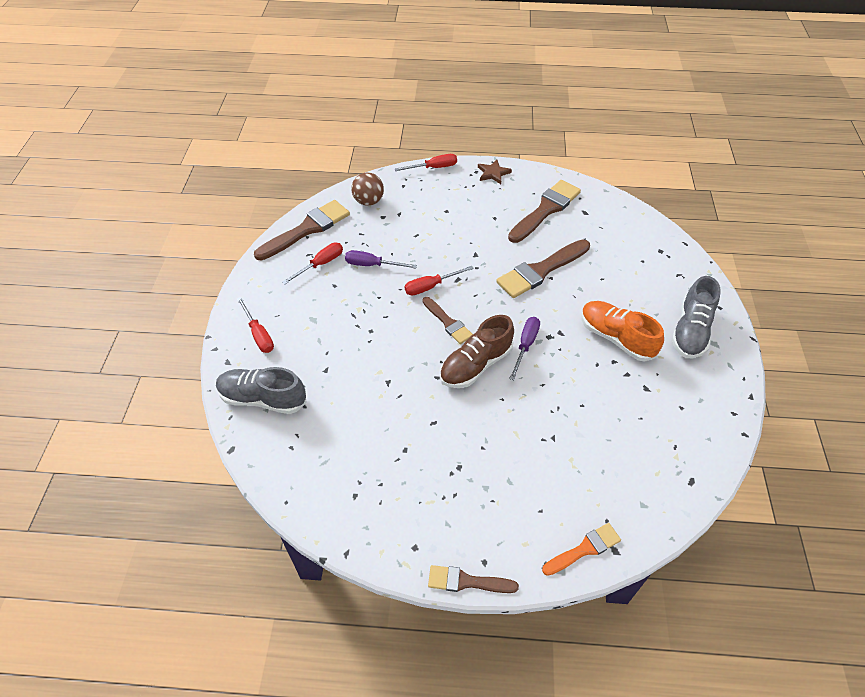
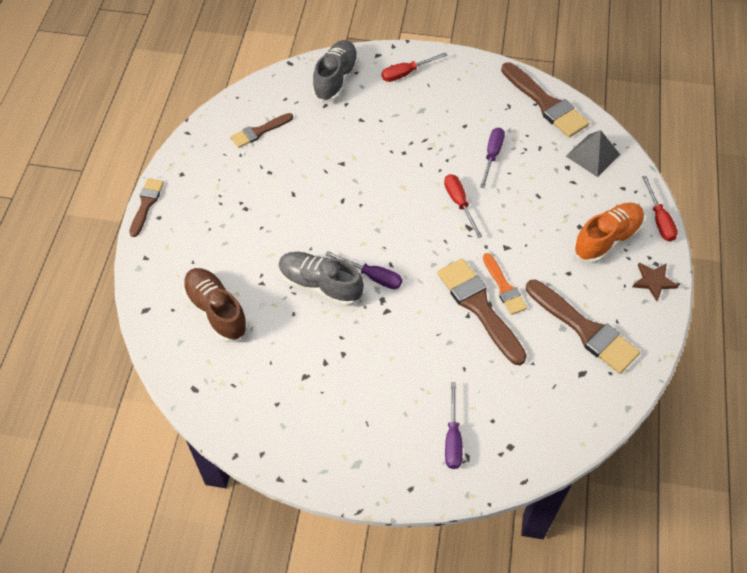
camera: 95 degrees right, 5 degrees up
red screwdriver [282,243,343,285] -> none
brown ball [351,173,384,206] -> grey pyramid [566,130,621,177]
brown brush [423,297,473,344] -> brown brush moved to [231,113,293,148]
brown shoe [440,315,514,388] -> brown shoe moved to [183,268,248,343]
orange brush [542,523,621,576] -> orange brush moved to [483,253,527,315]
orange shoe [581,301,664,361] -> orange shoe moved to [573,203,644,264]
grey shoe [671,276,721,358] -> grey shoe moved to [279,252,364,307]
none -> purple screwdriver [445,382,463,469]

